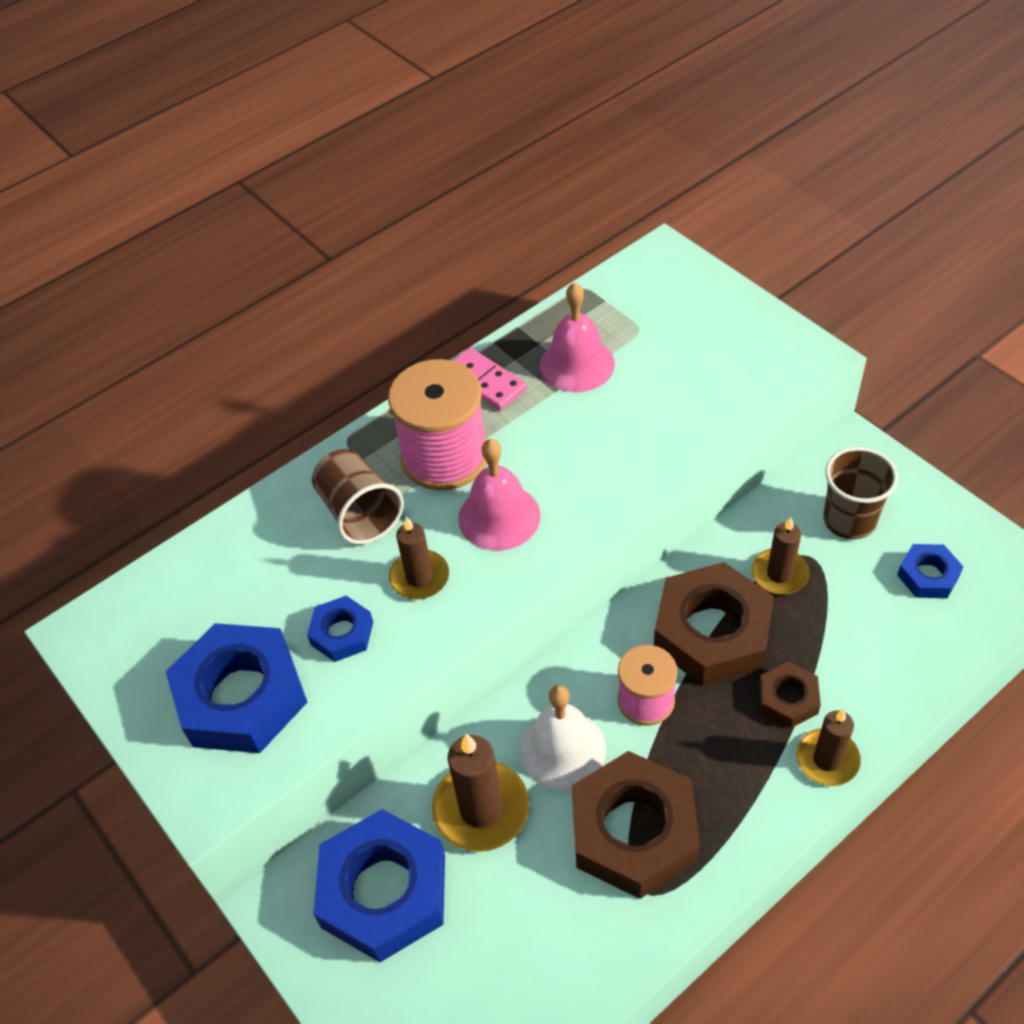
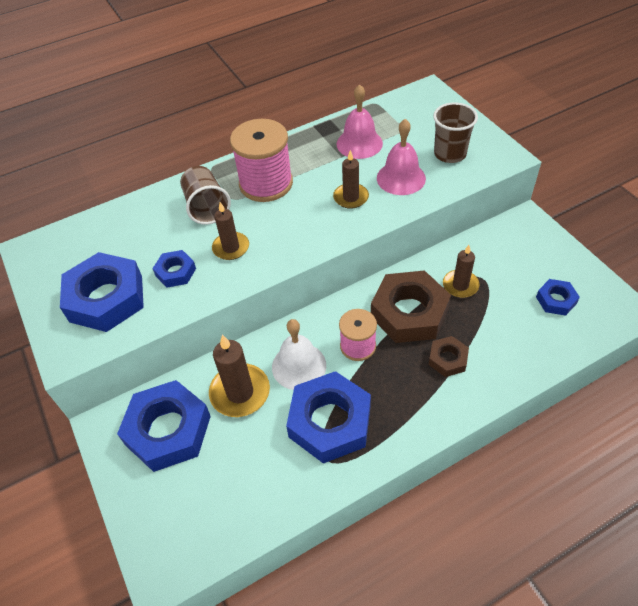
camera: 10 degrees right, 0 degrees up
pink domino [453,348,527,411] -> none
pink bell [458,439,540,551] -> pink bell moved to [377,119,426,195]
brown nut [571,751,700,899] -> blue nut [286,371,371,463]
brown candle [796,709,861,786] -> brown candle moved to [333,150,369,209]
brown cup [823,447,898,540] -> brown cup moved to [433,103,478,163]

